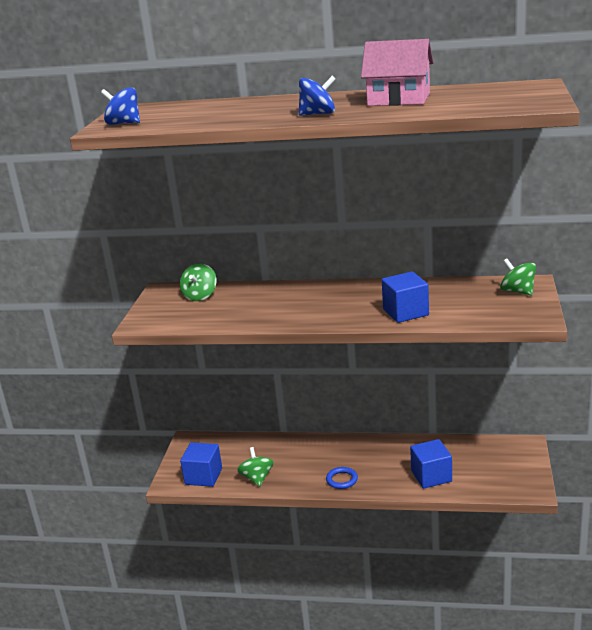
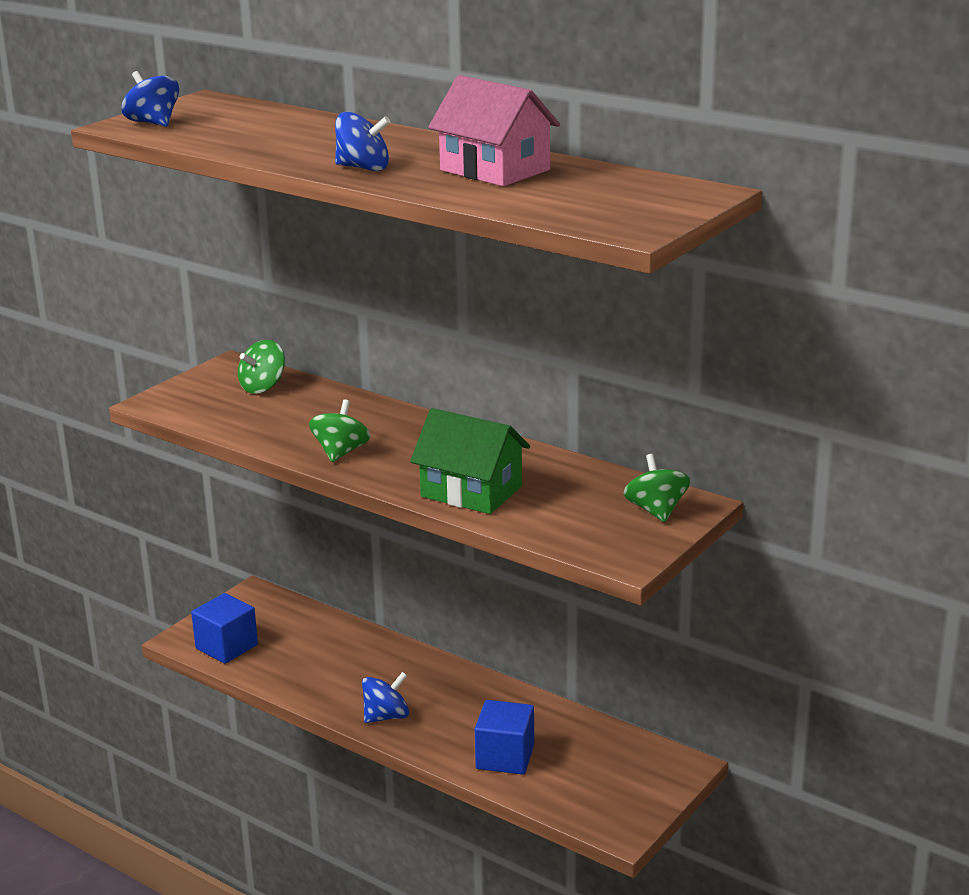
camera: 25 degrees right, 0 degrees up
green spinning top [237,447,274,487] -> green spinning top moved to [309,400,370,462]
blue ring [326,467,358,489] -> blue spinning top [362,672,409,723]
blue cube [382,271,429,323] -> green house [410,408,530,514]

